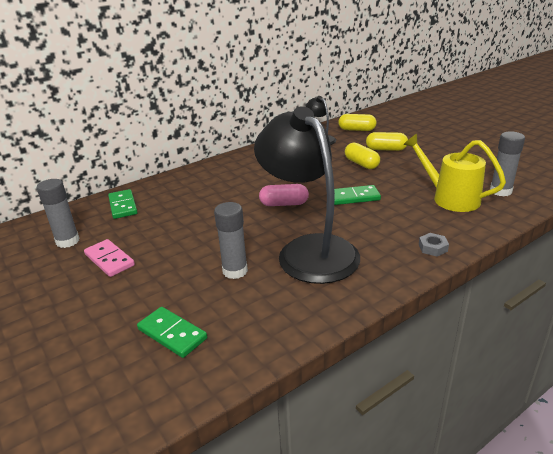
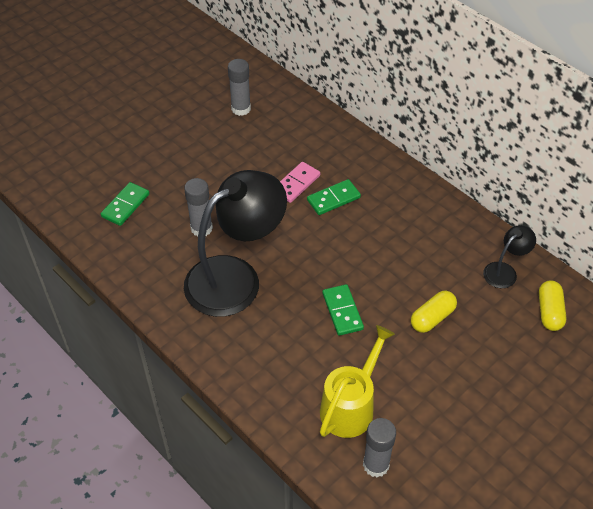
camera: 80 degrees right, 20 degrees up
pink domino [84,239,135,277] -> pink domino moved to [280,162,320,203]
green domino [108,189,138,219] -> green domino moved to [307,179,361,215]
pink capsule [259,184,309,206] -> none
yellow capsule [366,132,408,151] -> none
grey nut [419,233,449,257] -> none

